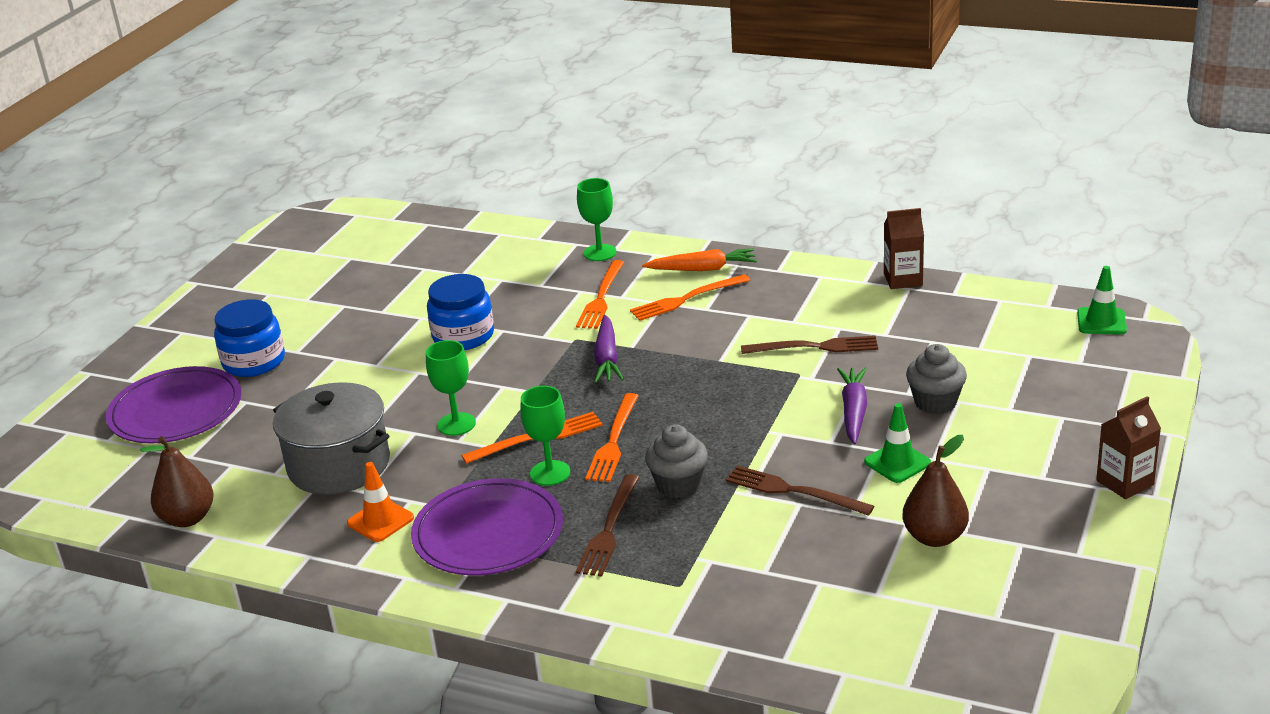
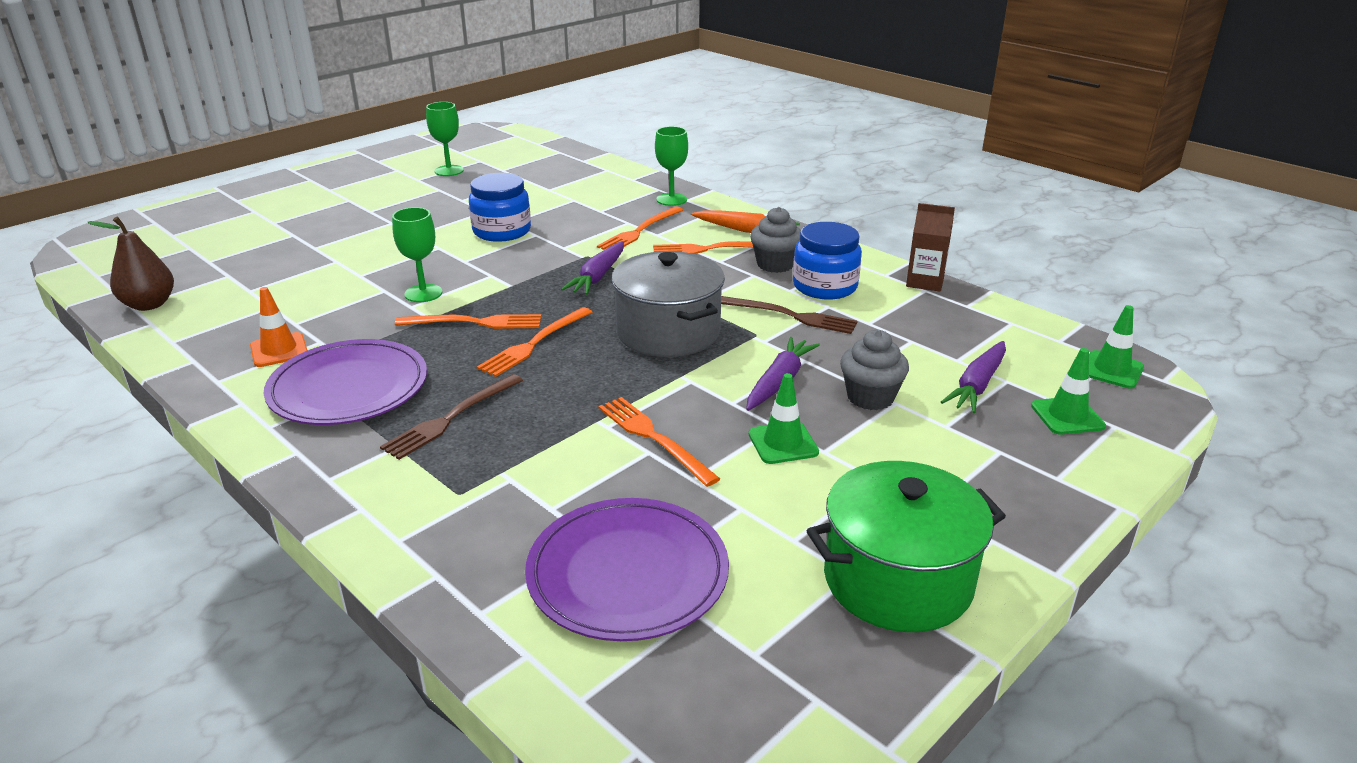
camera: 20 degrees right, 0 degrees up
purple plate [106,366,242,444] -> purple plate moved to [525,498,729,641]
blue jar [214,299,285,377] -> blue jar moved to [793,222,862,299]
grey pot [273,382,390,495] -> grey pot moved to [611,251,725,357]
green goblet [520,386,570,486] -> green goblet moved to [426,102,464,176]
grey cupcake [645,424,708,498] -> grey cupcake moved to [750,207,801,273]
brown fork [726,465,874,516] -> orange fork [599,397,720,487]
brown pear [902,435,969,547] -> none
brown carton [1096,396,1161,499] -> none
none -> green pot [807,461,1006,632]
none -> purple carrot [941,341,1006,413]
none -> green traffic cone [1031,348,1106,435]

